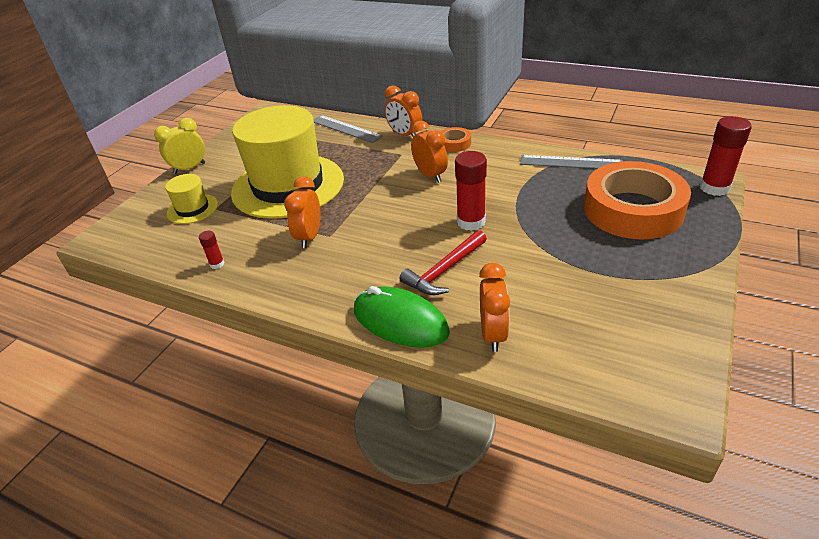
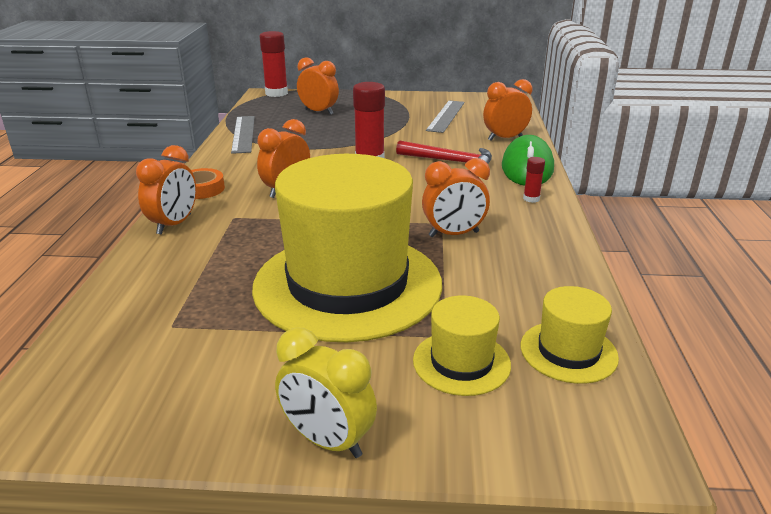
camera: 115 degrees left, 10 degrees down
red glue stick [199,231,225,269] -> red glue stick moved to [523,157,545,203]
grey ruler [314,115,383,143] -> grey ruler moved to [426,100,465,133]
orange tape [584,161,691,239] -> orange clock [297,57,339,115]
none -> yellow hat [521,286,619,384]

